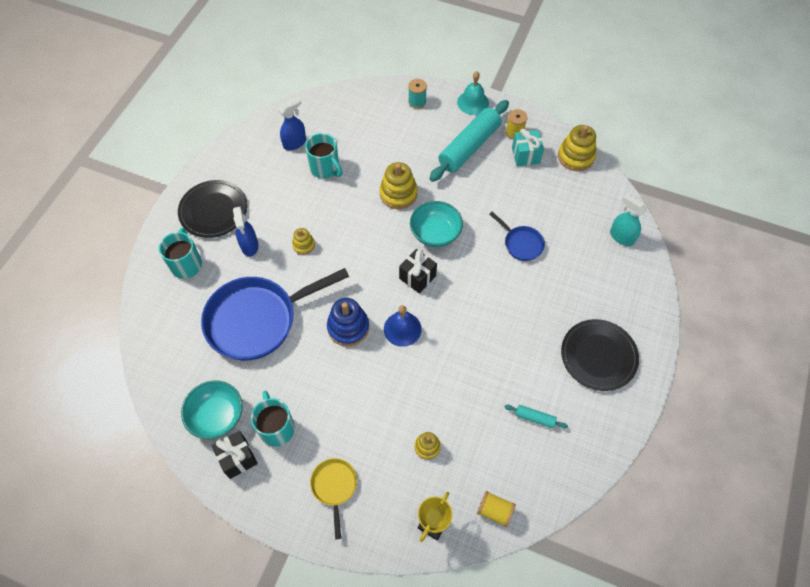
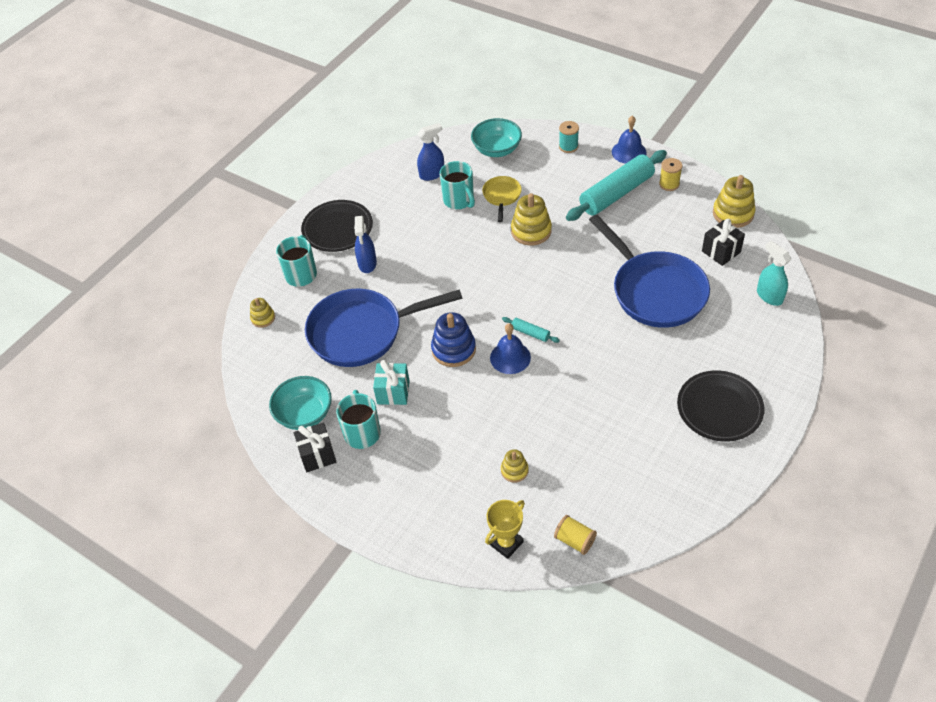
camera: 15 degrees right, 10 degrees down
yellow stacking toy [292,228,315,255] -> yellow stacking toy moved to [250,298,275,328]
yellow pan [310,458,357,539] -> yellow pan moved to [482,176,522,222]
black gift [399,249,437,294] -> black gift moved to [702,219,745,266]
turquoise bowl [410,201,463,248] -> turquoise bowl moved to [471,118,522,157]
turquoise bell [457,71,489,115] -> blue bell [612,115,647,164]
blue pan [489,212,545,261] -> blue pan [589,214,710,328], size x2.17
turquoise rolling pin [505,405,568,429] -> turquoise rolling pin moved to [502,317,560,343]
turquoise gift [512,129,544,166] -> turquoise gift moved to [373,360,410,405]

